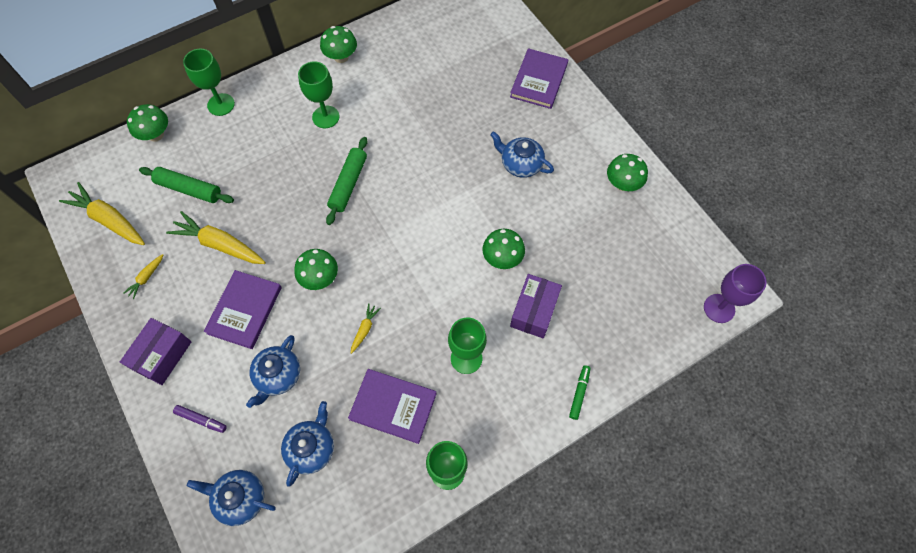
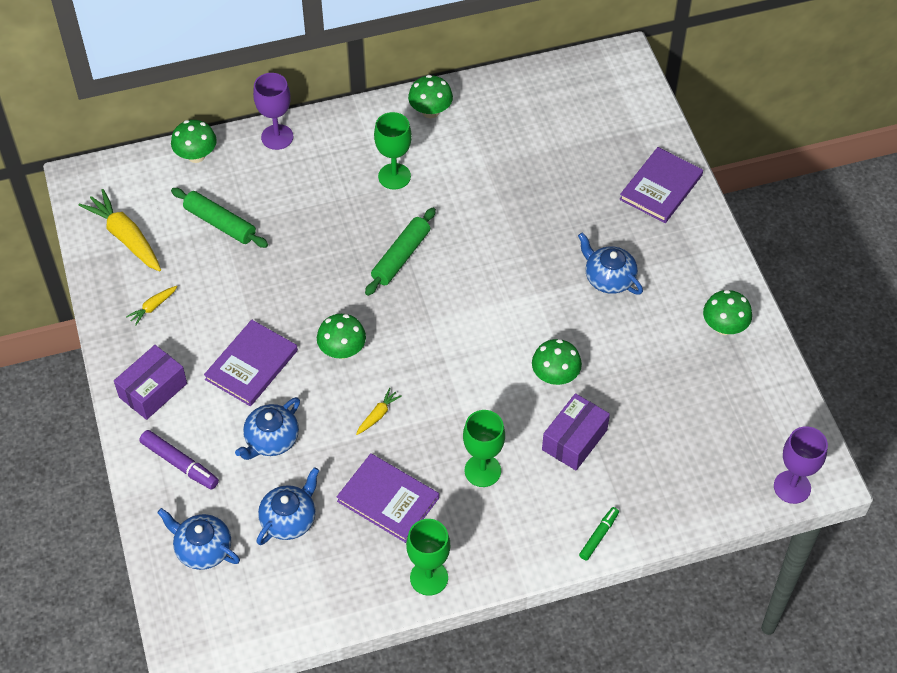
camera: 15 degrees right, 10 degrees down
yellow carrot [166,211,266,264] -> none
purple marker [173,405,227,433] -> purple marker [139,430,219,489], size x1.51
green goblet [183,49,235,116] -> purple goblet [253,73,293,150]

